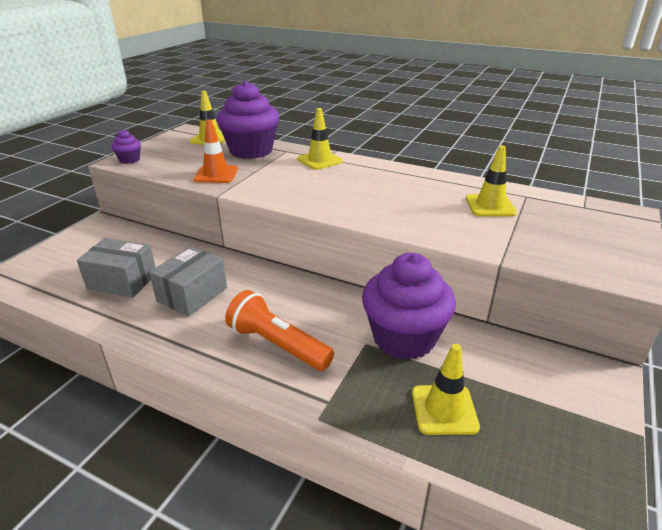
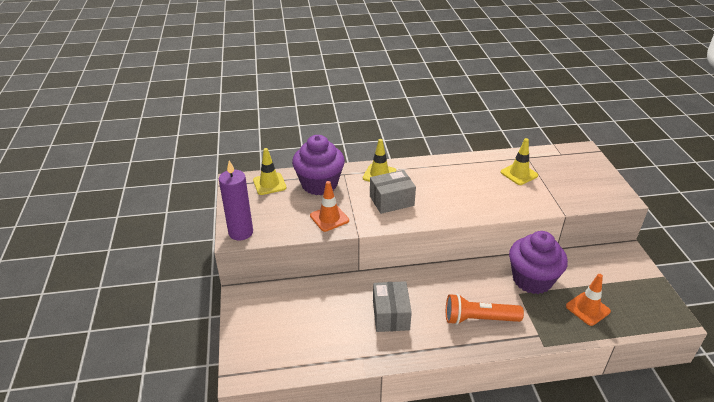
camera: 35 degrees left, 5 degrees up
grey box [77,238,156,298] -> grey box moved to [370,170,416,214]
purple cupcake [111,129,141,164] -> purple candle [219,160,253,240]
yellow traffic cone [412,344,480,435] -> orange traffic cone [566,274,611,326]

